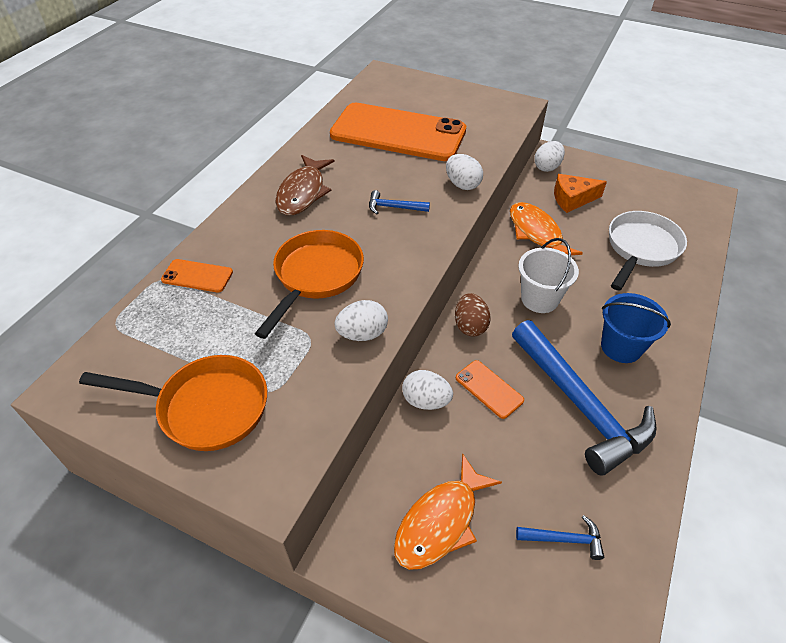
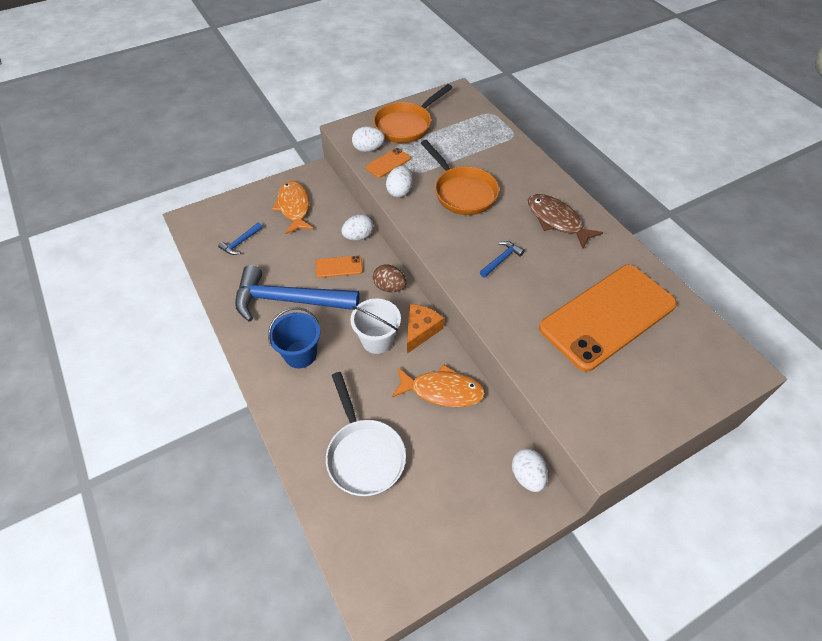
camera: 125 degrees right, 5 degrees up
orange phone [161,259,233,292] -> orange phone moved to [366,148,411,178]
white egg [446,154,483,190] -> white egg moved to [352,126,385,152]
orange cheese [554,174,607,213] -> orange cheese moved to [407,304,444,354]

